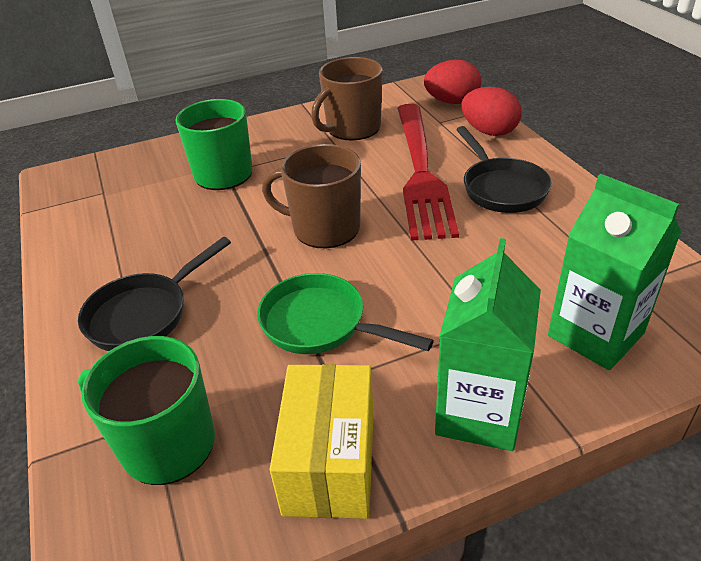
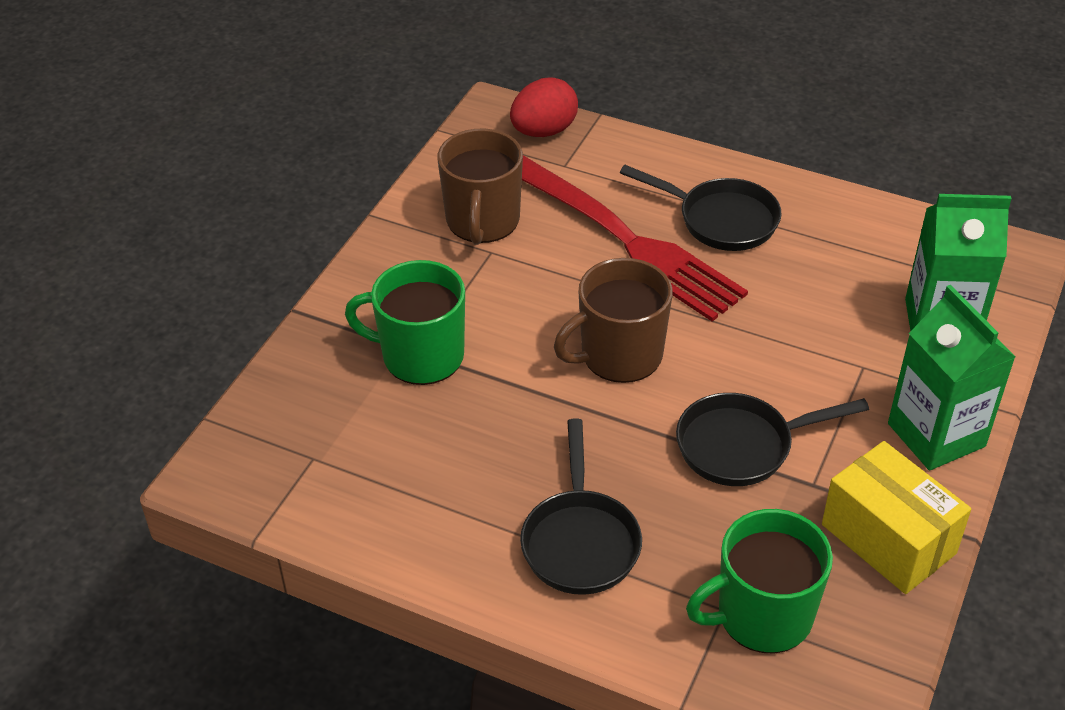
camera: 45 degrees left, 5 degrees up
green pan [258,273,434,354] -> black pan [676,393,869,486]
red egg [462,87,522,136] -> none

